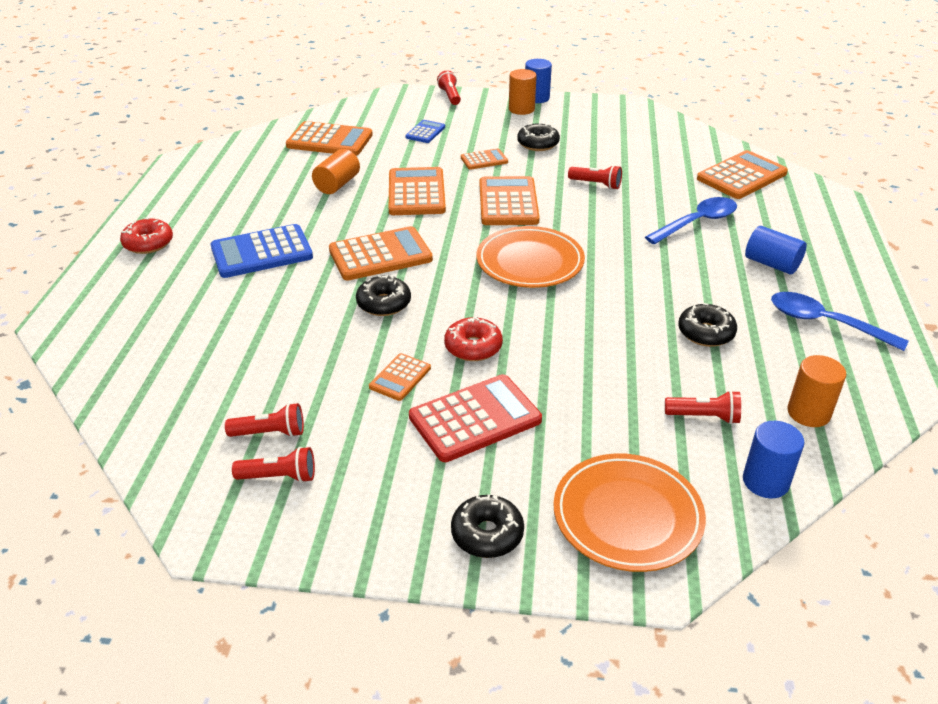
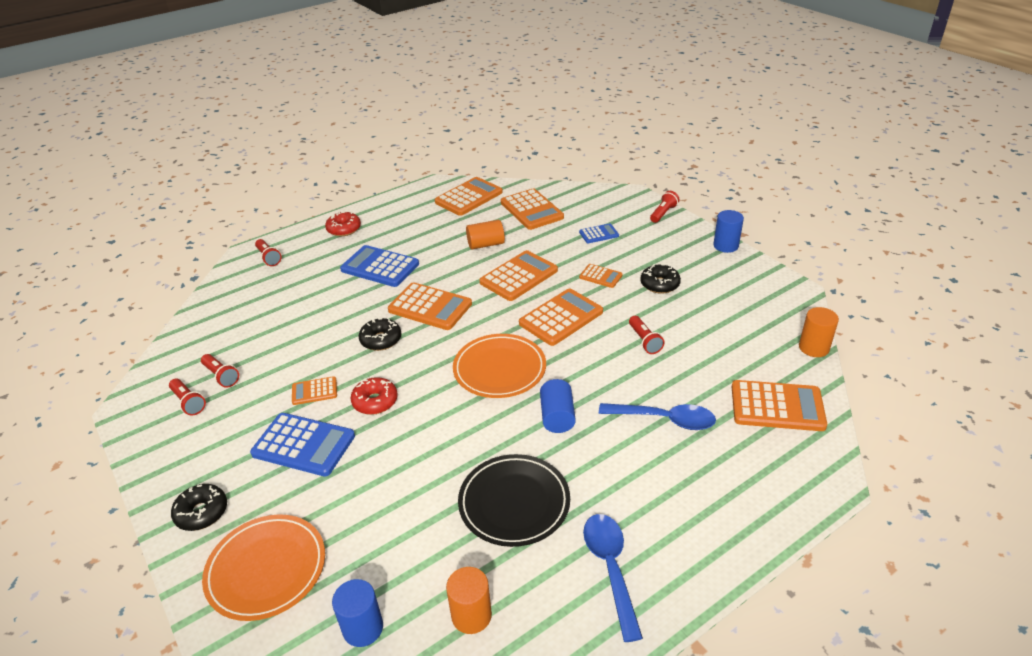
camera: 50 degrees right, 0 degrees up
red calculator [409,374,542,462] -> blue calculator [250,413,355,477]
orange cylinder [509,69,537,115] -> orange cylinder moved to [799,307,839,357]
red flashlight [665,390,741,424] -> red flashlight moved to [255,239,281,266]
black donut [678,303,737,347] -> black plate [458,454,570,547]
blue cylinder [745,226,807,274] -> blue cylinder moved to [540,379,576,433]
none -> orange calculator [435,177,503,216]

